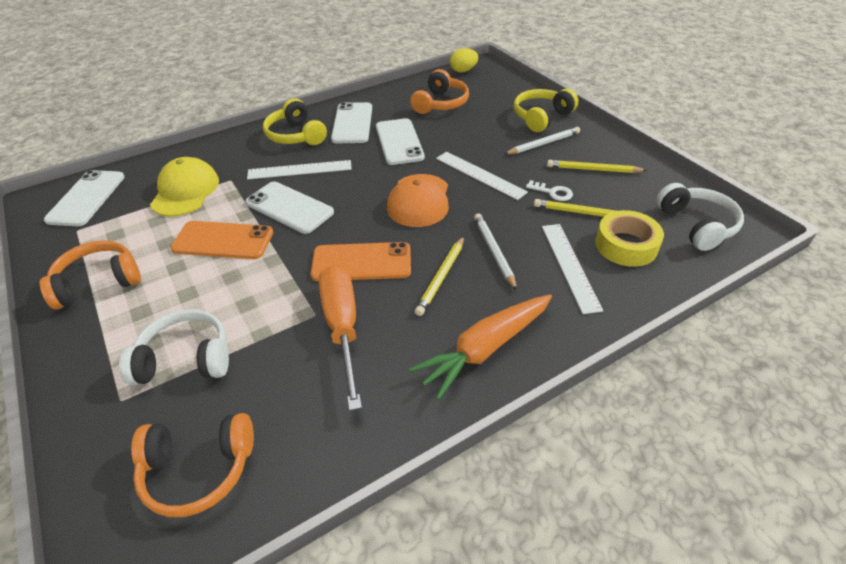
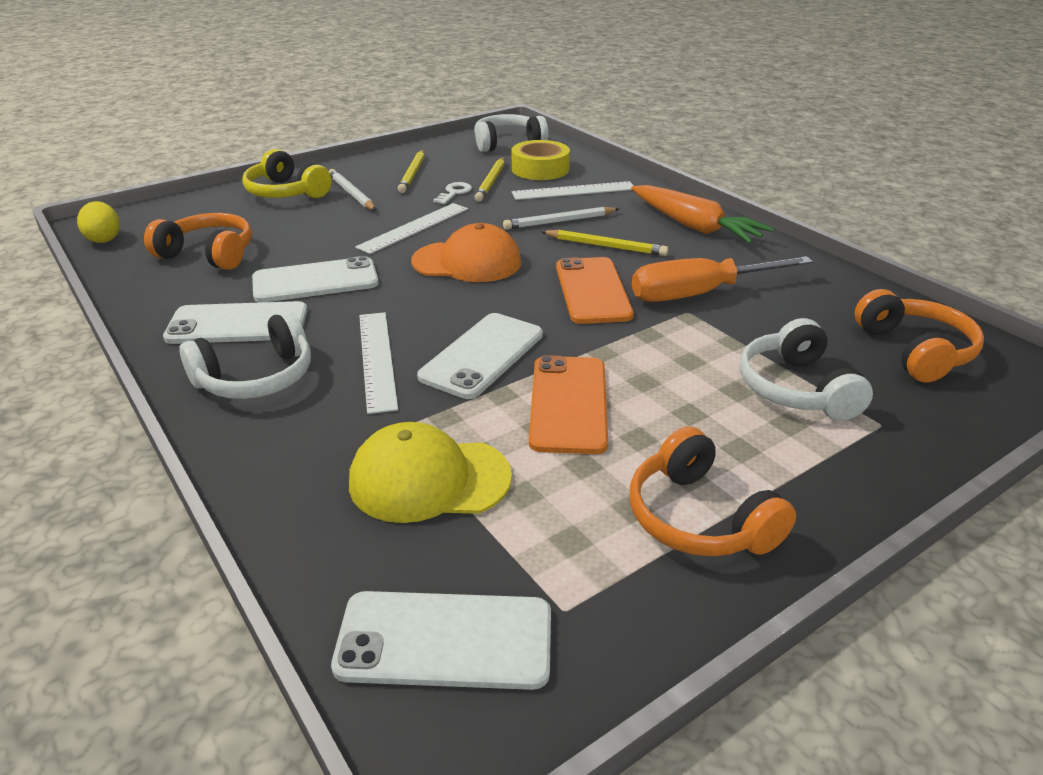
camera: 95 degrees left, 10 degrees down
yellow headphones [263,98,327,145] -> white headphones [179,311,311,399]

